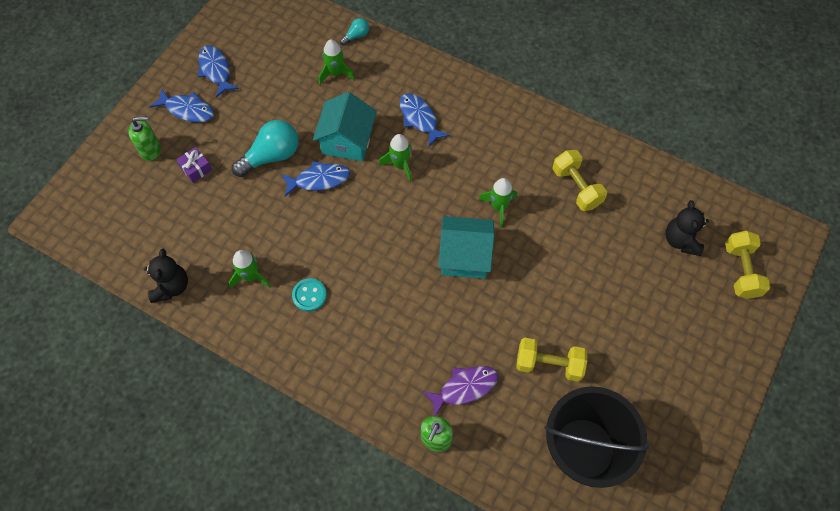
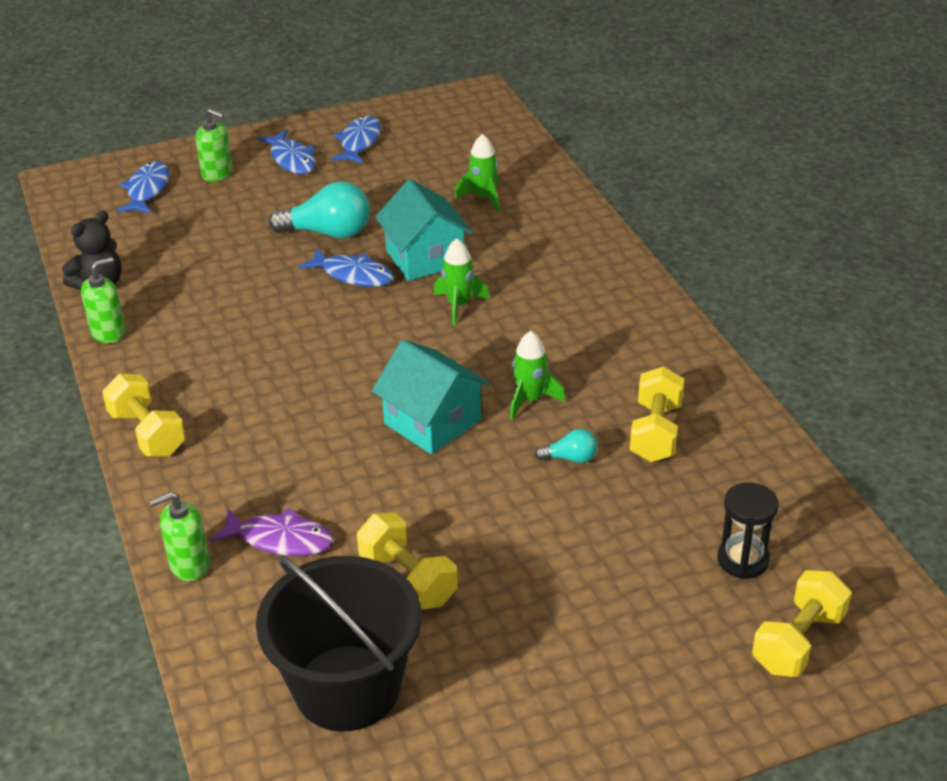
camera: 40 degrees right, 25 degrees down
purple gift [176,147,212,183] -> none
green rocket [229,250,271,288] -> none
turquoise button [292,278,327,312] -> none
turquoise house [313,92,377,161] -> turquoise house turned 75 degrees counterclockwise [375,179,472,281]
turquoise light bulb [340,18,369,45] -> turquoise light bulb moved to [535,429,598,463]
blue fish [400,93,450,147] -> blue fish moved to [117,161,169,214]
black teddy bear [666,200,709,256] -> black hourglass [717,483,779,579]
none -> green soap dispenser [81,257,126,343]
none -> yellow dumbbell [102,374,186,457]

